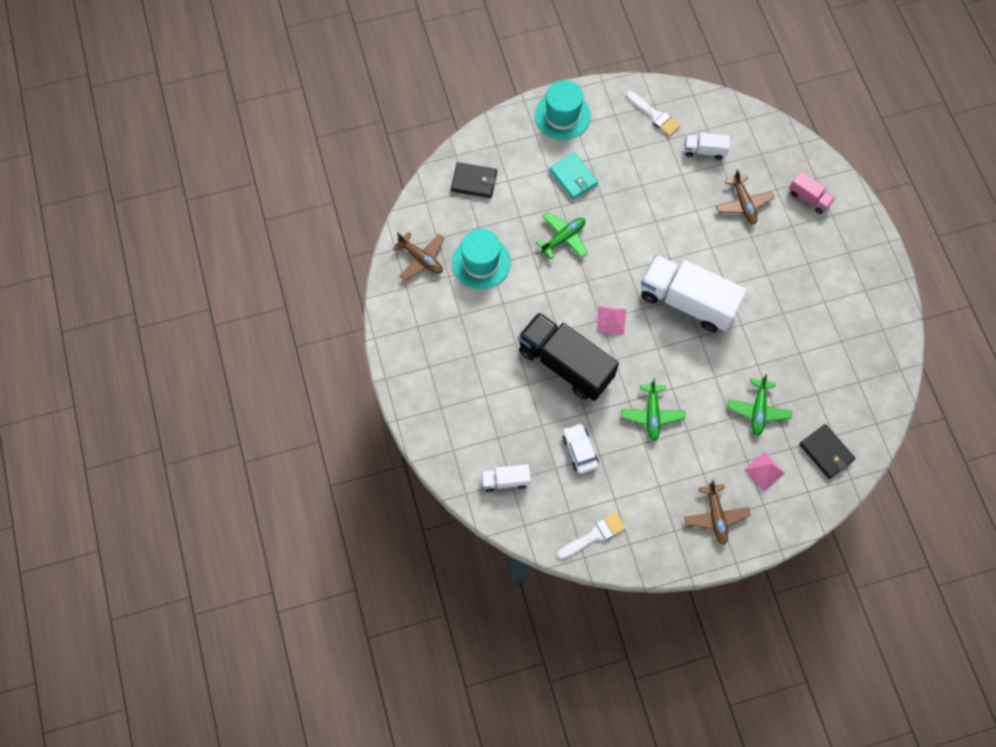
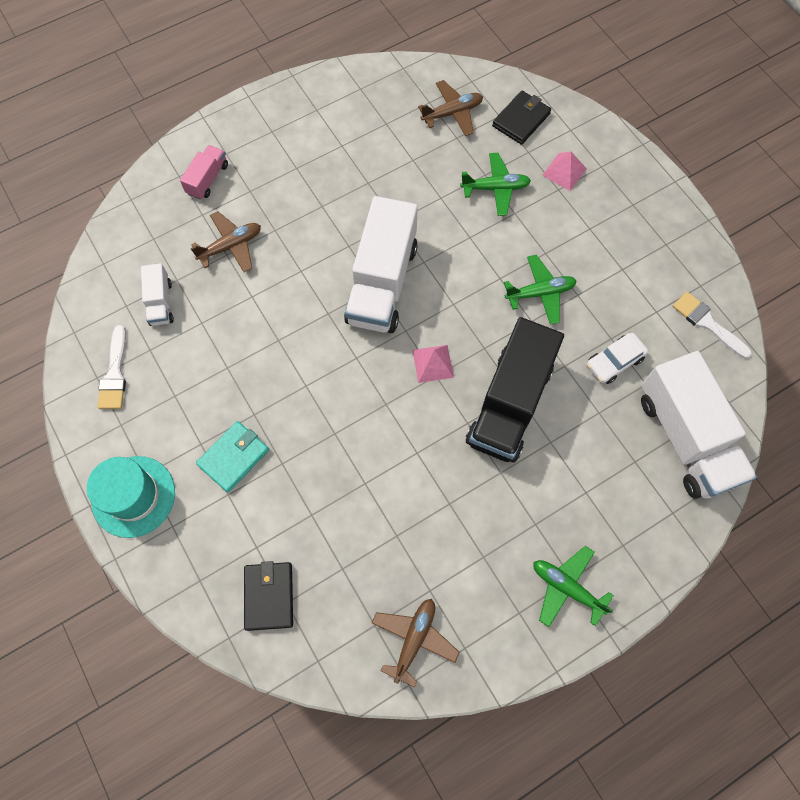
camera: 105 degrees left, 0 degrees up
turquoise hat [452,229,511,289] -> none
white truck [481,464,531,492] -> white truck [641,351,757,499], size x2.14
green plane [536,212,588,259] -> green plane moved to [533,546,614,627]
white brush [626,91,680,136] -> white brush turned 150 degrees clockwise [97,325,126,409]
brown plane [684,480,751,545] -> brown plane moved to [418,80,483,136]

